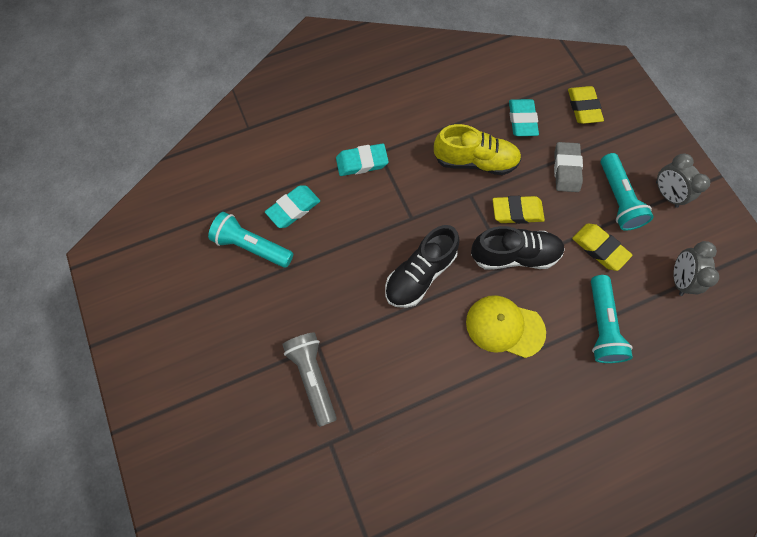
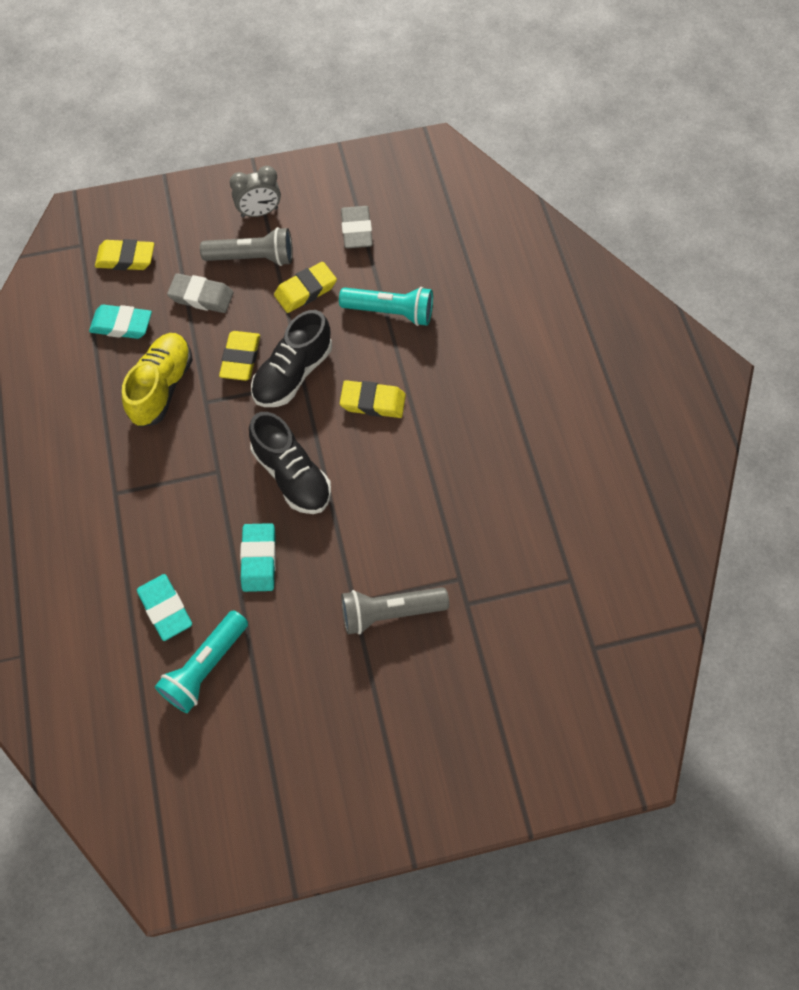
camera: 80 degrees left, 5 degrees down
turquoise eraser [336,144,389,176] -> turquoise eraser moved to [240,523,276,592]
yellow cap [466,295,546,358] -> yellow eraser [340,380,406,418]
black shoe [471,226,565,269] -> black shoe turned 150 degrees counterclockwise [251,310,332,407]
turquoise flashlight [601,153,654,231] -> grey flashlight [200,227,293,266]
grey clock [673,241,719,296] -> grey eraser [341,206,373,249]

